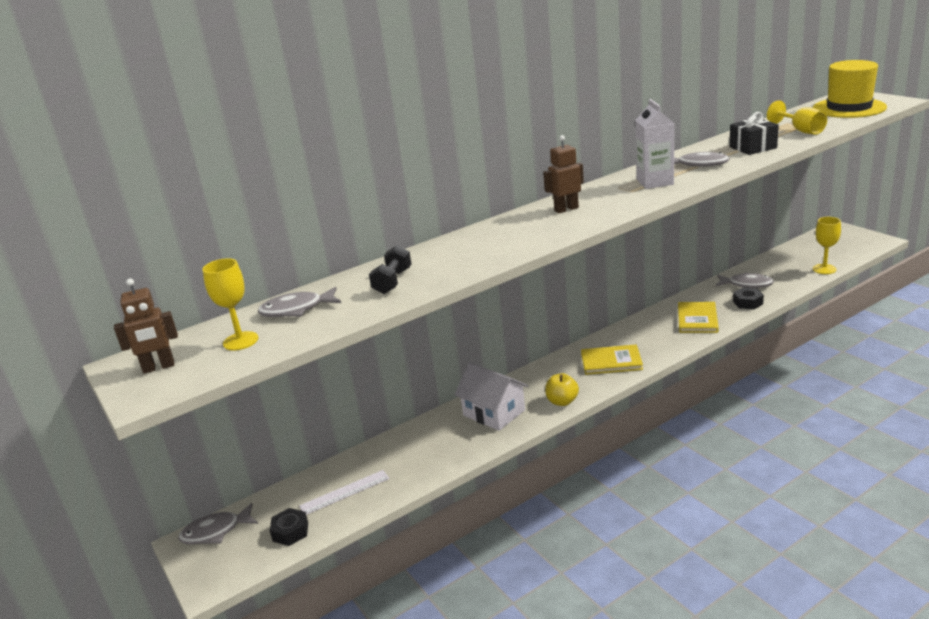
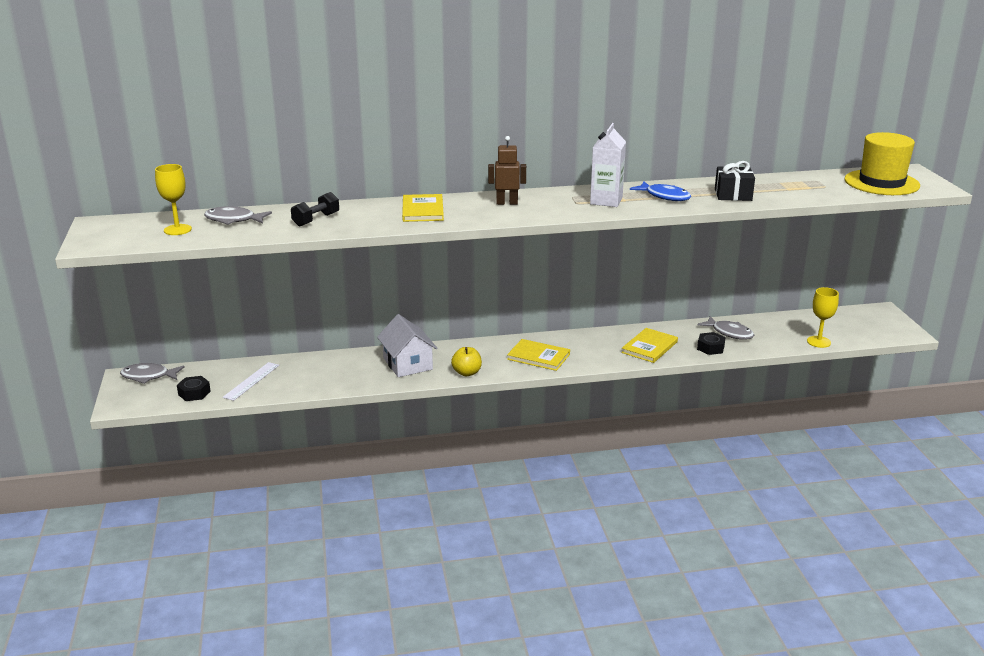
camera: 20 degrees right, 0 degrees up
brown robot [114,279,178,373] -> none
white ruler [299,470,390,515] -> white ruler turned 60 degrees counterclockwise [223,362,279,401]
grey fish [674,152,730,167] -> blue fish [630,181,691,201]
yellow goblet [767,100,827,135] -> none
none -> yellow book [402,194,444,222]

